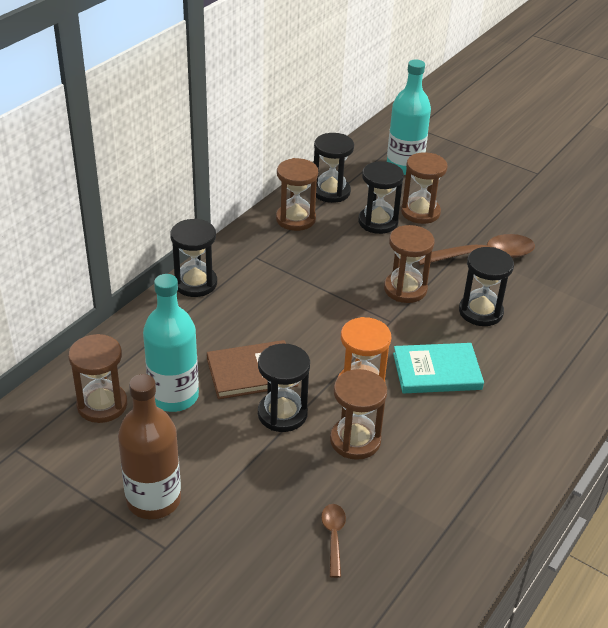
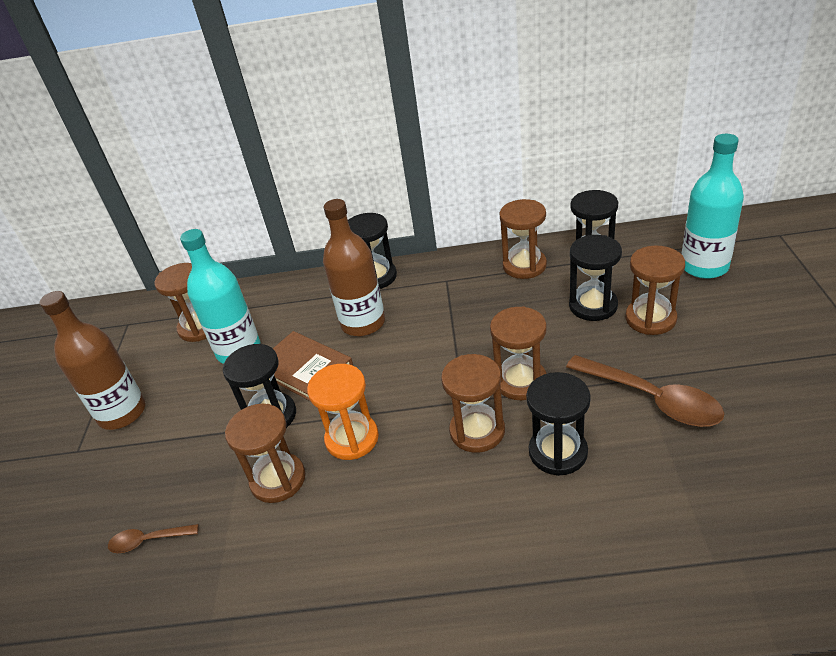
camera: 60 degrees right, 0 degrees up
brown spoon [321,504,346,578] -> brown spoon turned 150 degrees counterclockwise [108,524,199,553]
turquoise book [393,343,484,393] -> none
none -> brown bottle [323,199,385,336]
none -> brown hourglass [441,354,505,453]

